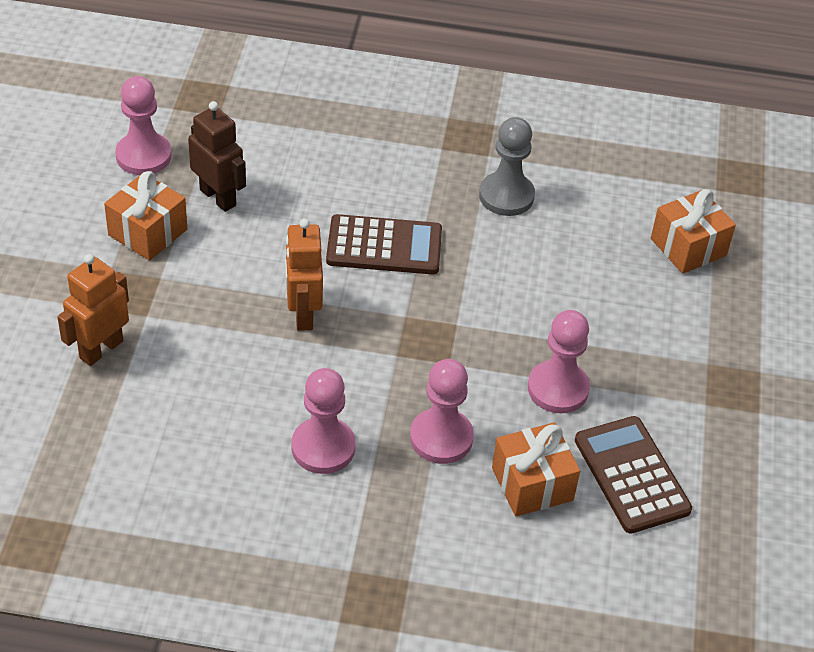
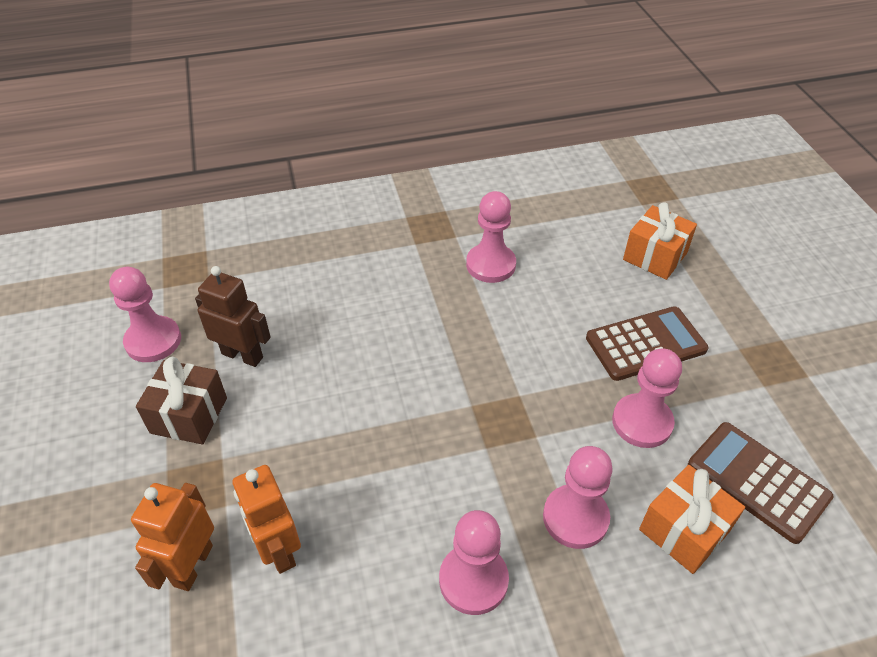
camera: 20 degrees left, 0 degrees up
orange gift [104,171,187,261] -> brown gift [136,357,227,444]
orange robot [285,219,323,331] -> orange robot moved to [232,465,301,574]
brown calculator [326,214,442,275] -> brown calculator moved to [586,306,708,381]
grey pawn [479,117,535,216] -> pink pawn [466,191,516,283]

